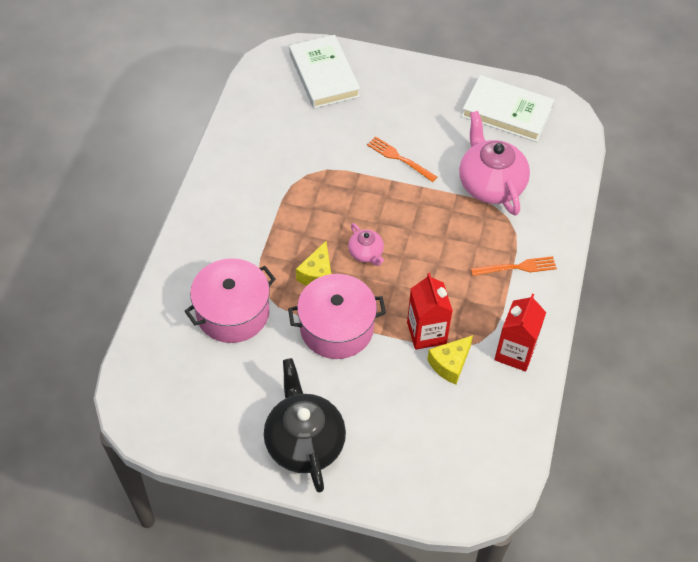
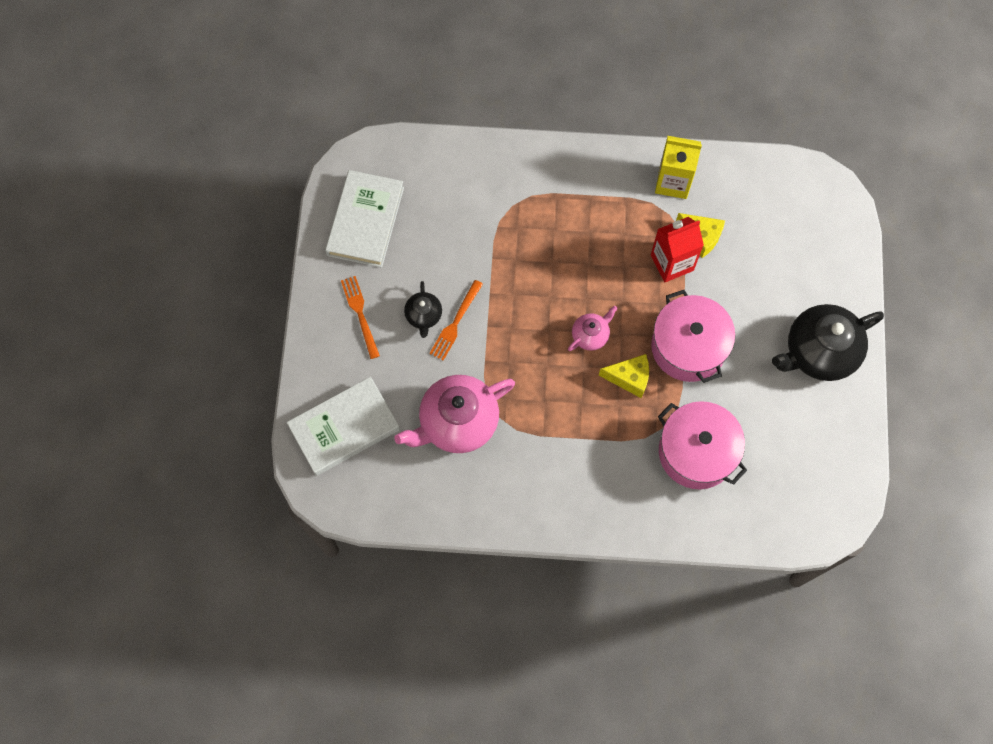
camera: 100 degrees left, 15 degrees up
pink teapot [459,111,530,216] -> pink teapot moved to [394,375,515,453]
orange fork [471,256,557,276] -> orange fork moved to [341,276,380,359]
red carton [494,294,546,371] -> yellow carton [655,136,702,199]
none -> black teapot [404,281,442,338]

